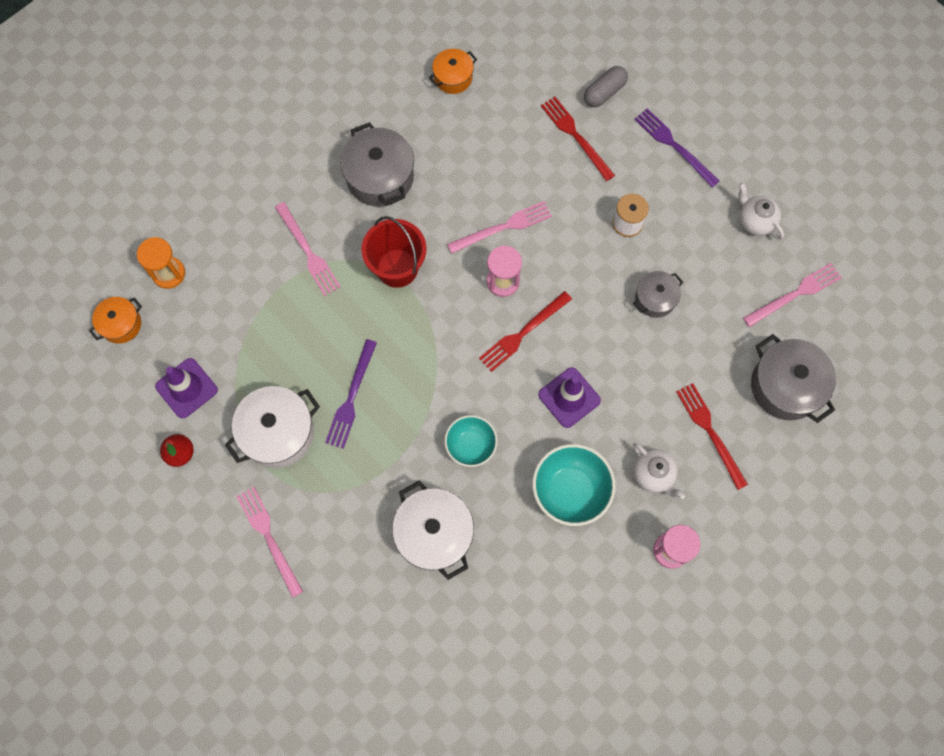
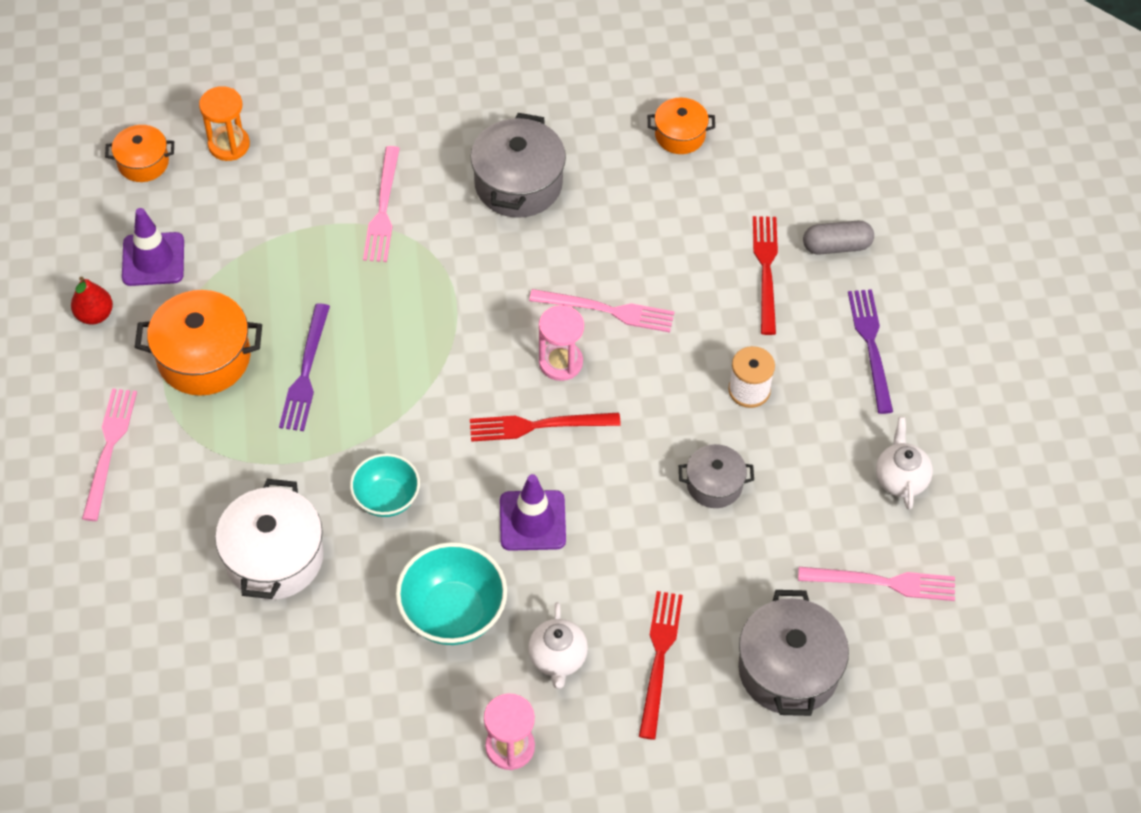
camera: 35 degrees right, 15 degrees down
white pot [225,386,320,468] -> orange pot [135,290,262,396]
purple fork [325,339,377,449] -> purple fork turned 45 degrees counterclockwise [279,303,330,431]
red bucket [361,216,427,288] -> none

